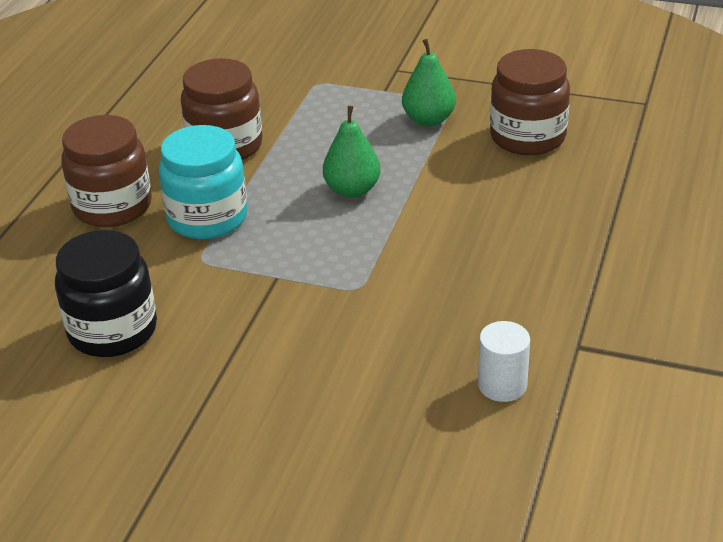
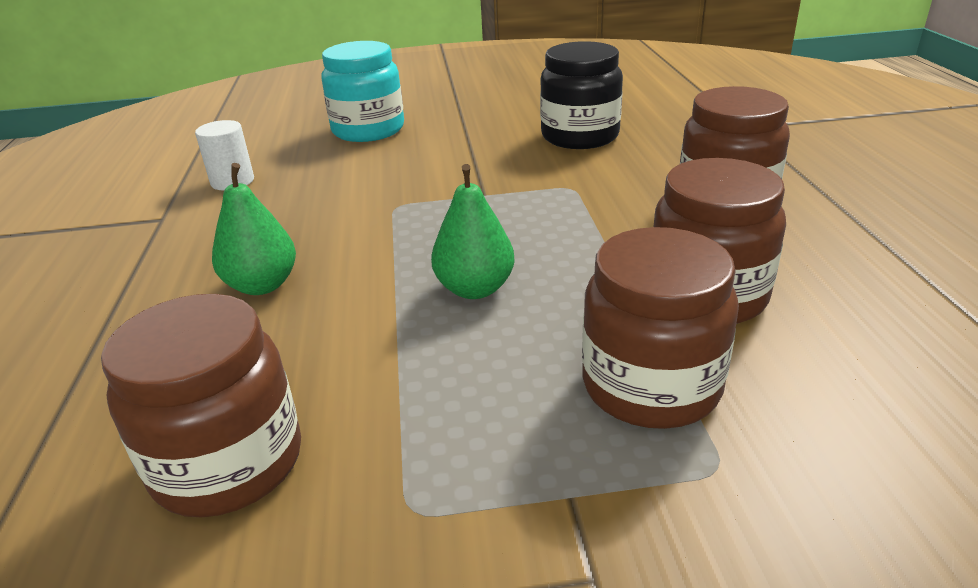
camera: 155 degrees right, 5 degrees down
turquoise jar [159,125,247,239] -> turquoise jar moved to [321,41,404,142]
green pear [402,39,456,126] -> green pear moved to [212,163,296,295]
none -> brown jar [582,227,739,429]

